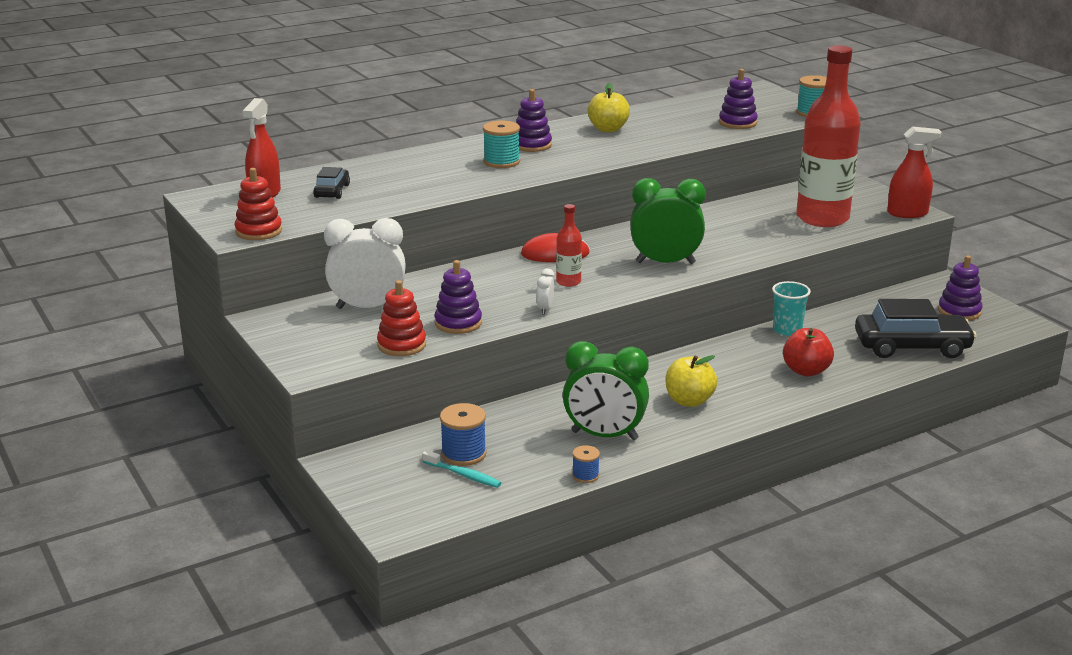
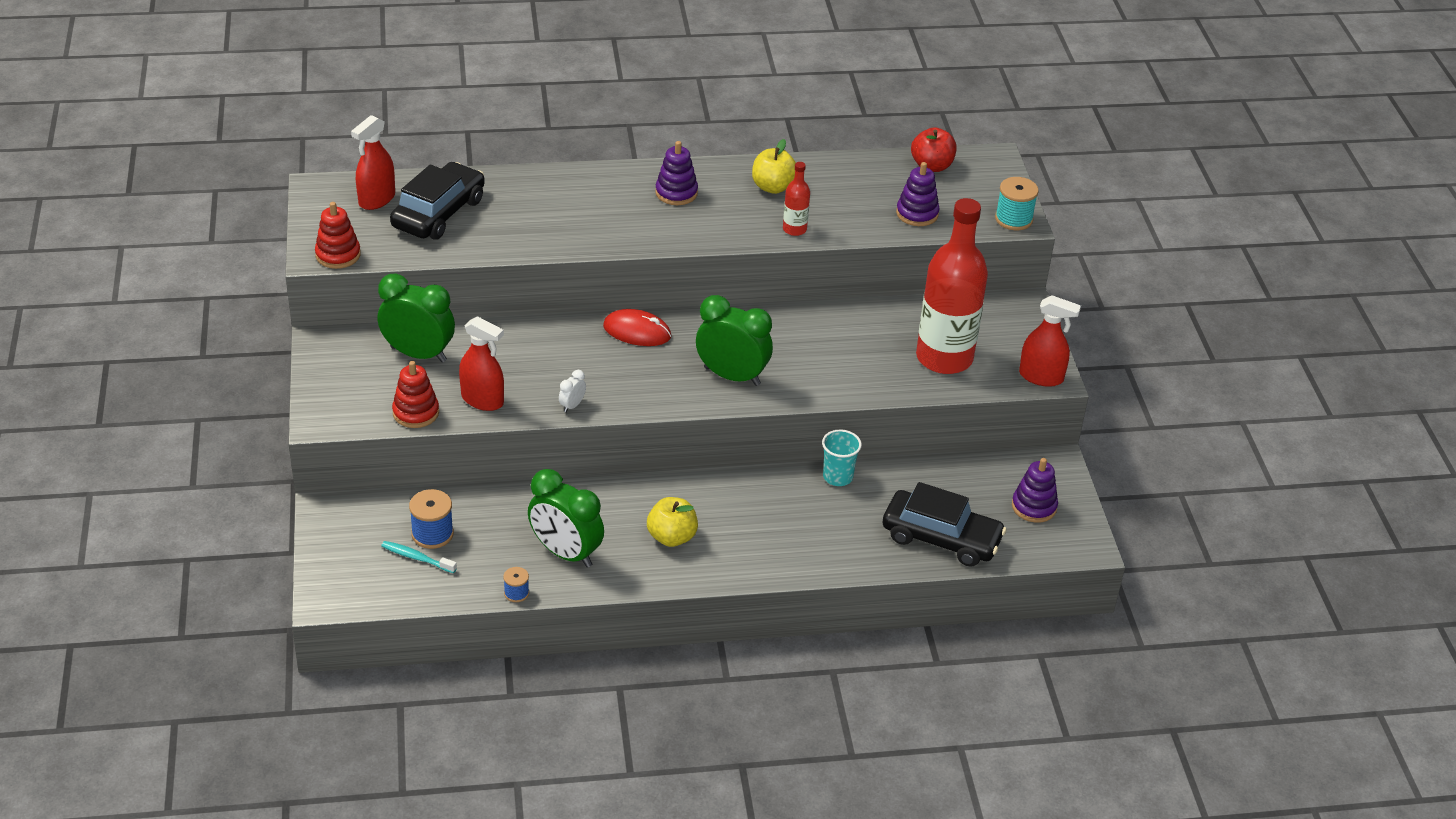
camera: 20 degrees right, 15 degrees up
black car [313,167,350,199] -> black car [390,162,485,240], size x1.91
white clock [324,218,406,309] -> green clock [378,273,455,363]
turquoise toothbrush [422,450,501,488] -> turquoise toothbrush turned 150 degrees clockwise [381,541,457,573]
purple stacking toy [435,260,482,334] -> red spray bottle [459,316,504,411]
turquoise spool [483,121,520,168] -> none
red bottle [556,204,582,287] -> red bottle moved to [783,162,810,236]
red apple [783,328,834,376] -> red apple moved to [911,127,957,172]

